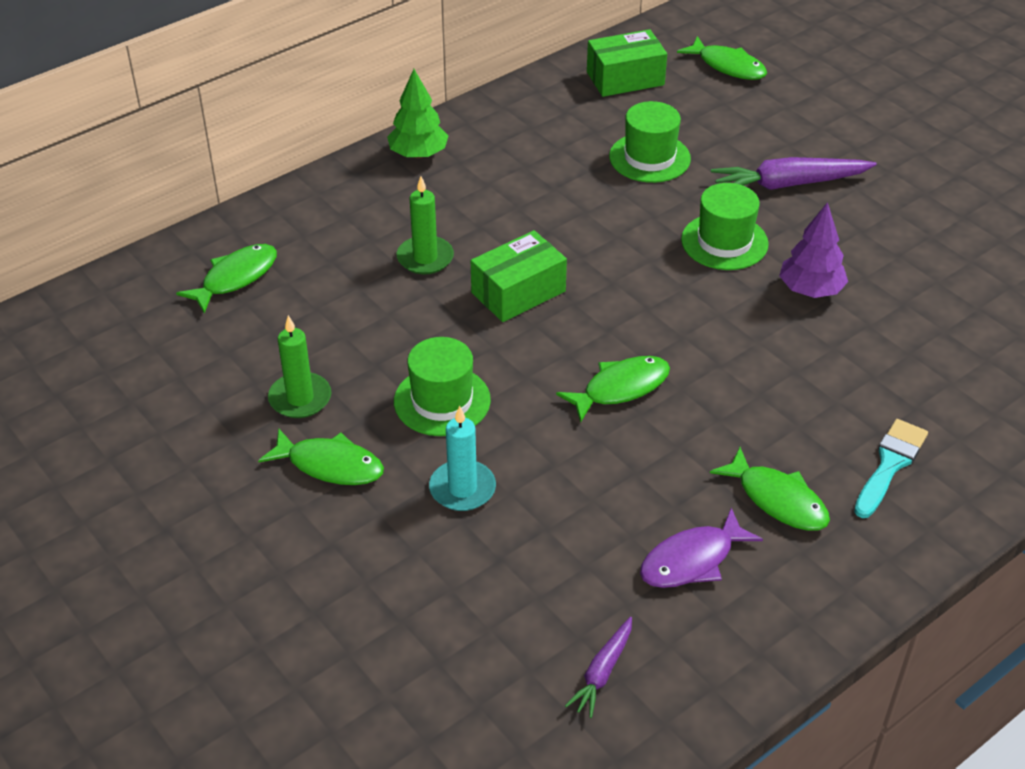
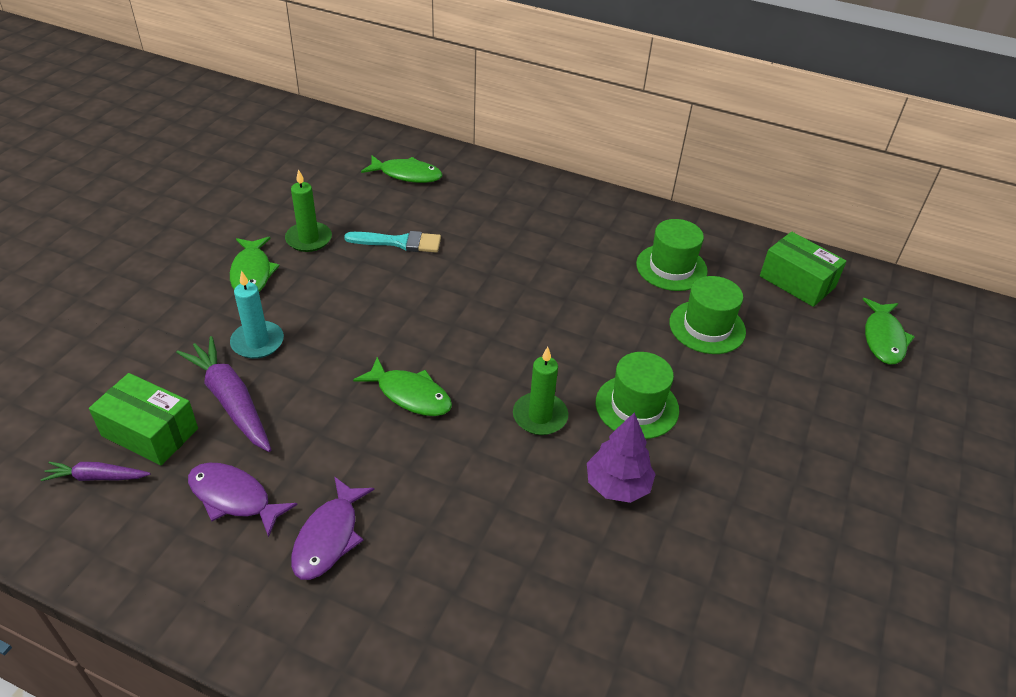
camera: 60 degrees right, 0 degrees up
green tree [387,69,449,159] -> none
green hat [394,337,491,436] -> green hat moved to [636,219,708,291]
green candle [397,176,454,274] -> green candle moved to [513,347,568,435]
green box [471,230,567,322] -> green box moved to [89,373,198,465]
green fish [710,447,830,531] -> purple fish [291,476,374,580]
purple carrot [711,157,877,190] -> purple carrot moved to [176,336,271,452]
turquoise brush [854,419,928,518] -> turquoise brush moved to [344,231,441,253]

